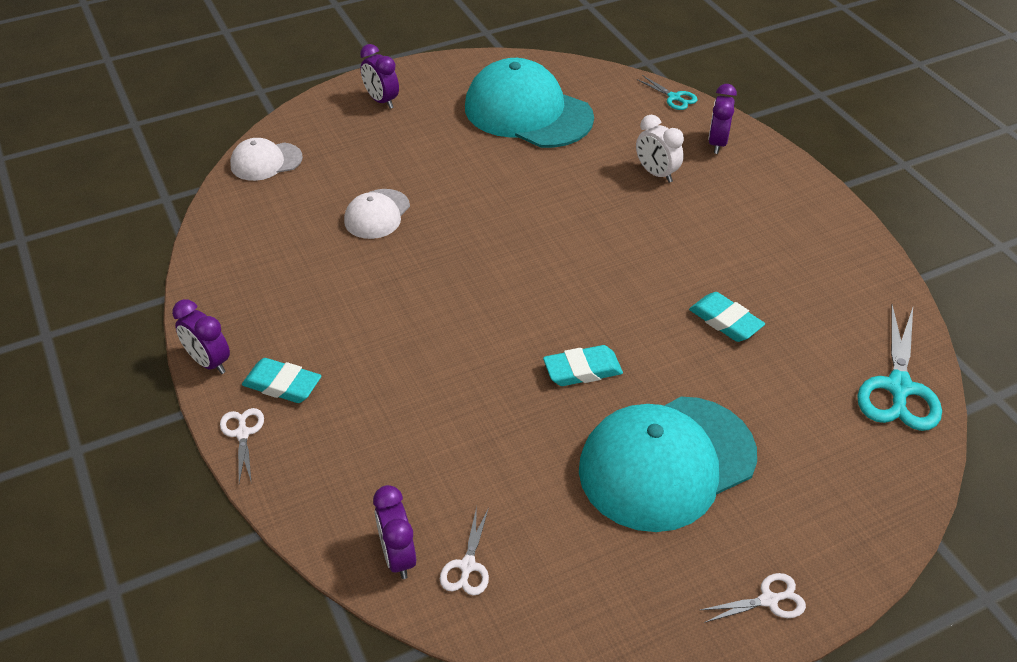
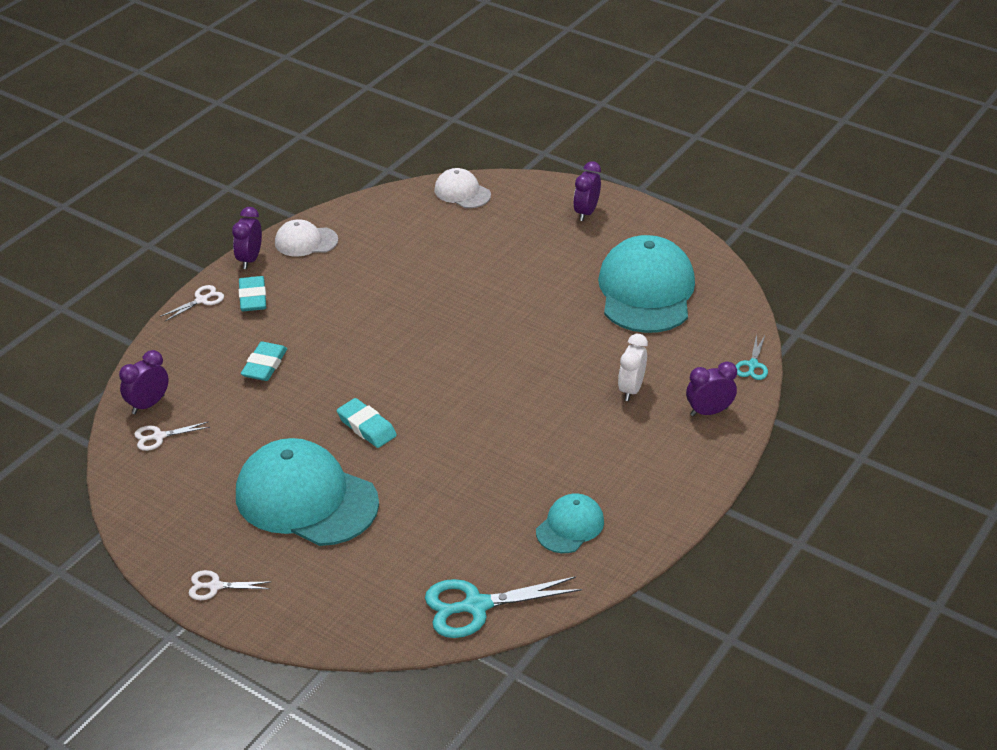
camera: 60 degrees right, 5 degrees down
white cap [344,189,410,239] -> white cap moved to [275,219,338,257]
turquoise eraser [689,292,765,342] -> turquoise eraser moved to [241,342,287,381]
white scissors [700,573,806,623] -> white scissors turned 135 degrees clockwise [189,570,270,600]
none -> turquoise cap [536,493,604,553]

